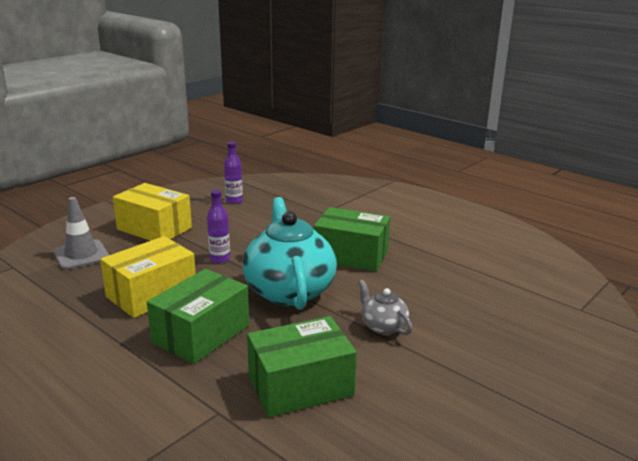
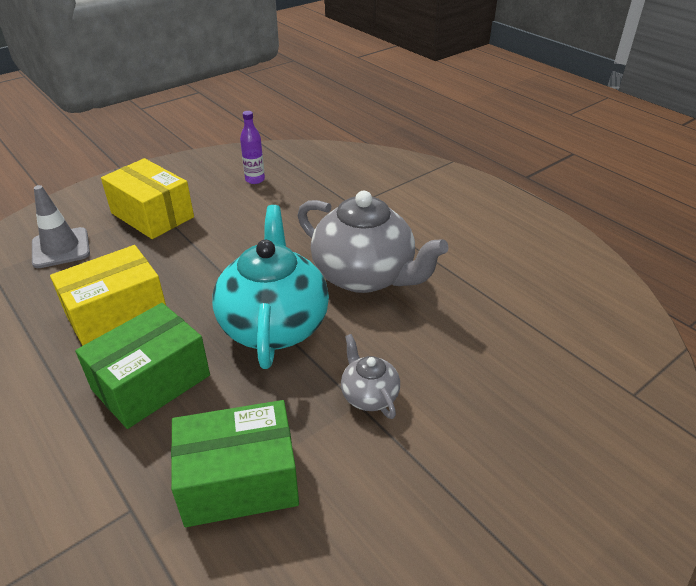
camera: 10 degrees right, 15 degrees up
purple bottle [207,190,230,263] -> none
green box [314,207,390,272] -> grey teapot [298,191,449,293]

